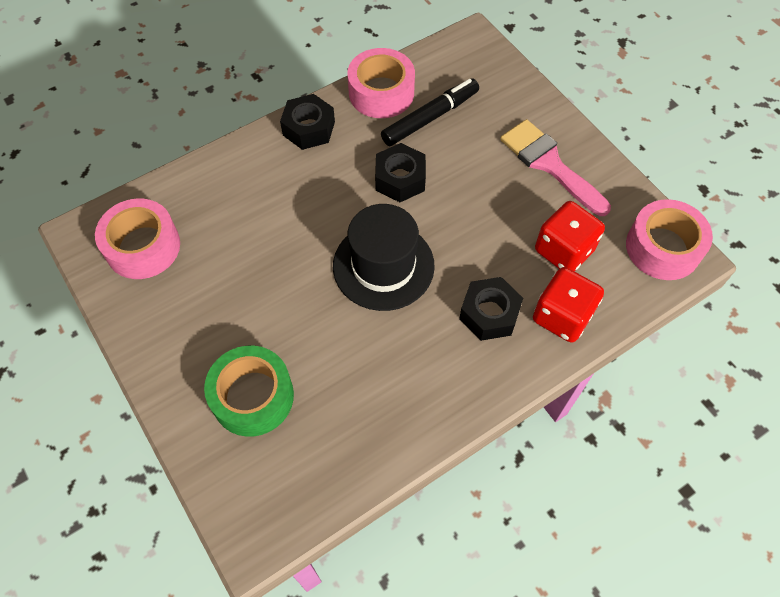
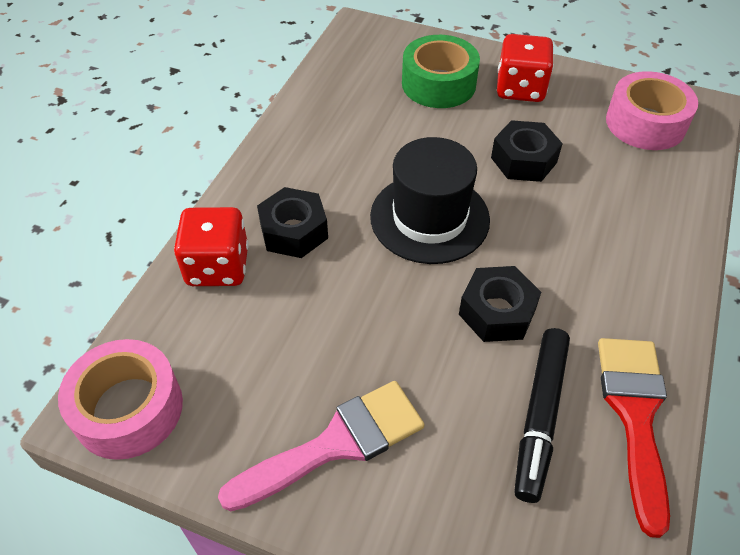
camera: 145 degrees right, 10 degrees down
black nut [280,94,335,150] -> black nut moved to [491,120,563,182]
pink tape [347,48,415,118] -> red brush [598,338,670,538]
pink brush [500,119,611,216] -> pink brush turned 45 degrees counterclockwise [218,381,425,511]
red dice [535,201,605,271] -> red dice moved to [497,34,554,102]

